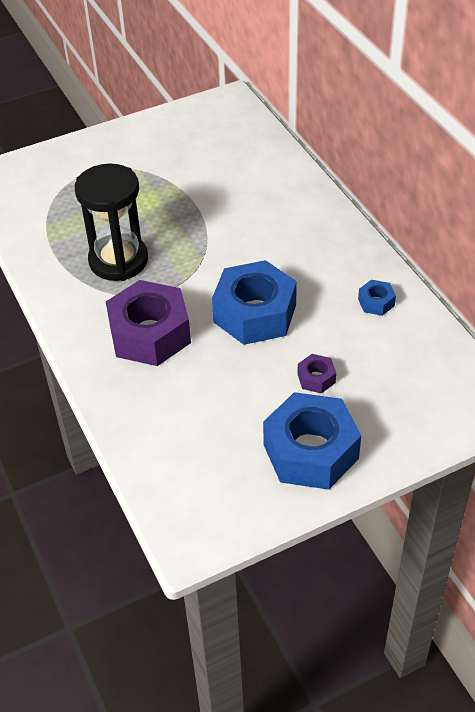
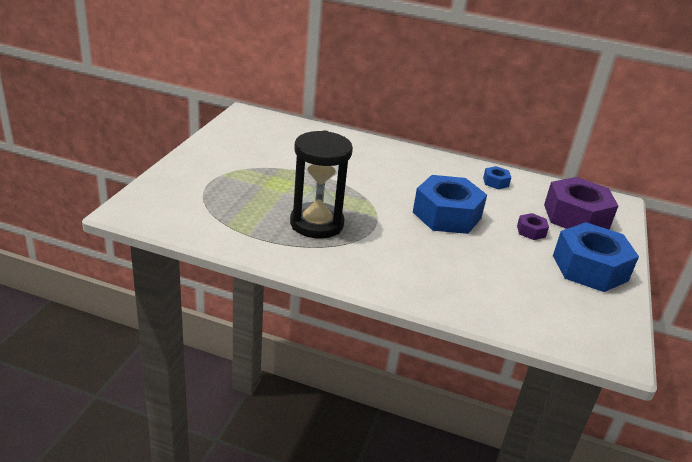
camera: 50 degrees left, 15 degrees down
purple nut [106,280,191,366] -> purple nut moved to [544,177,618,229]

